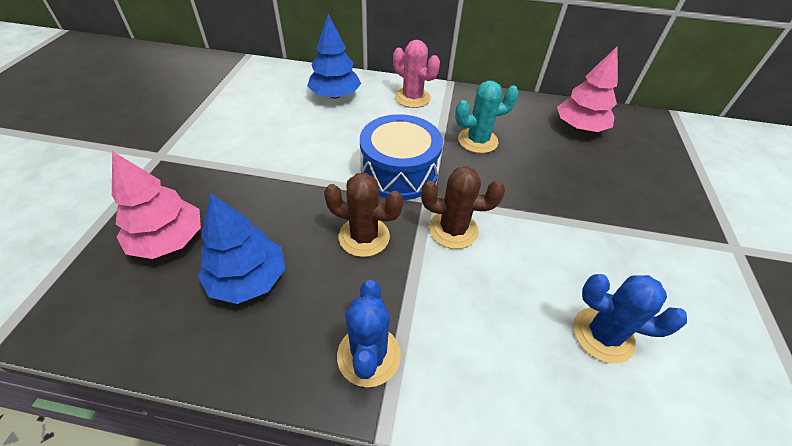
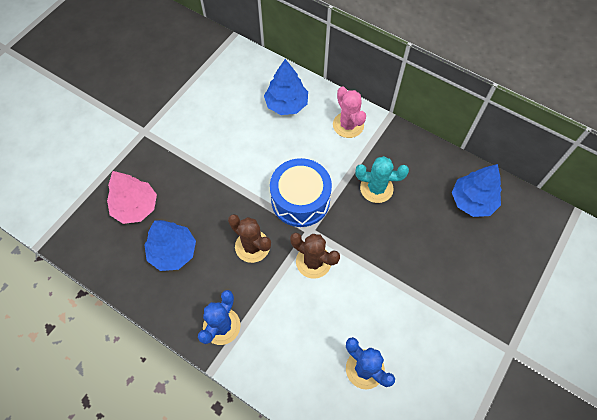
camera: 25 degrees right, 15 degrees up
pink tree [557,46,618,132] -> blue tree [452,164,502,217]

